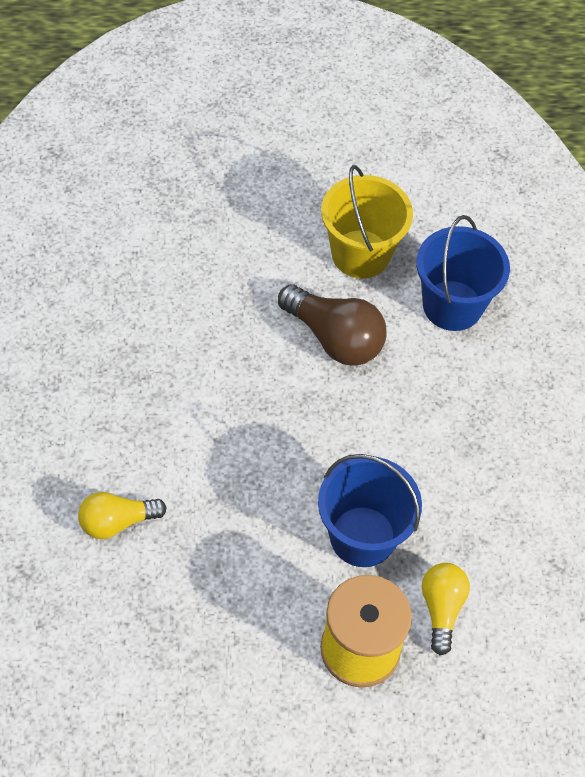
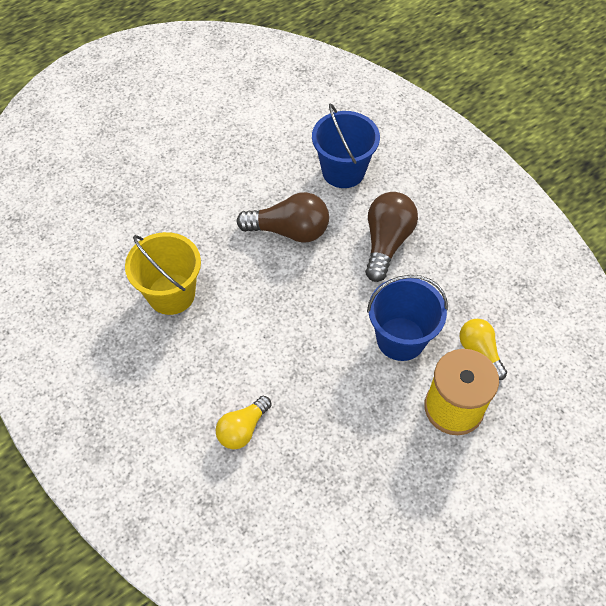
camera: 30 degrees left, 0 degrees up
yellow bucket [321,165,413,278] -> yellow bucket moved to [125,232,201,315]
none -> brown light bulb [365,192,418,282]

